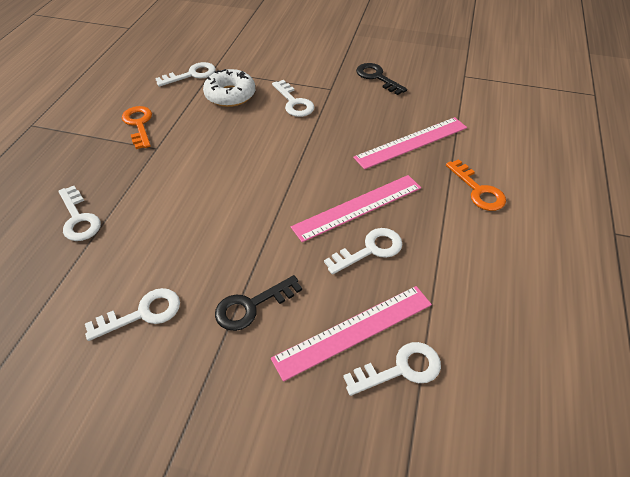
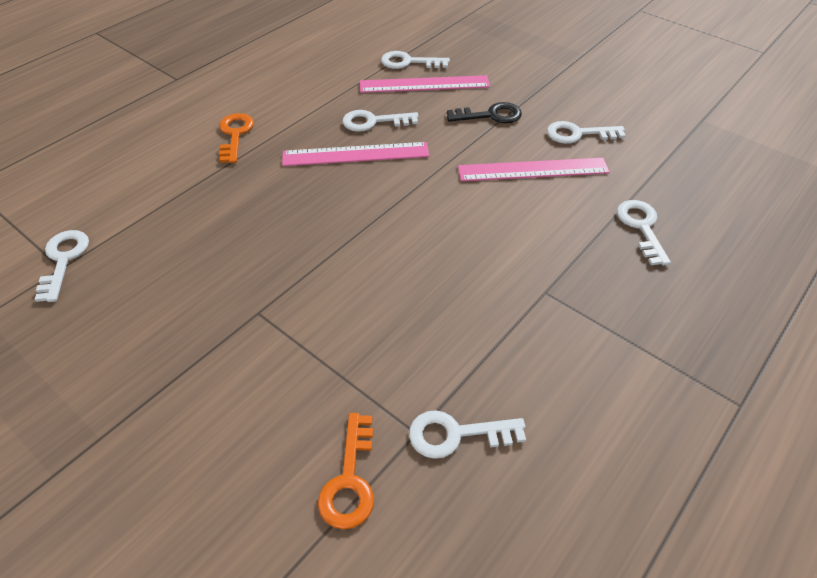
camera: 155 degrees left, 0 degrees up
orange key [122,106,152,149] -> orange key moved to [318,413,374,530]
white donut [203,69,255,107] -> none
white key [272,80,314,117] -> white key moved to [35,230,89,302]
pink ruler [353,117,467,169] -> pink ruler moved to [458,158,610,181]
black key [356,63,407,95] -> none

